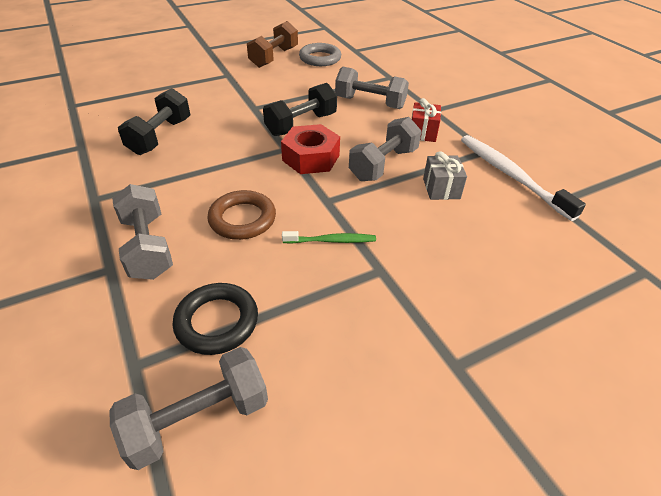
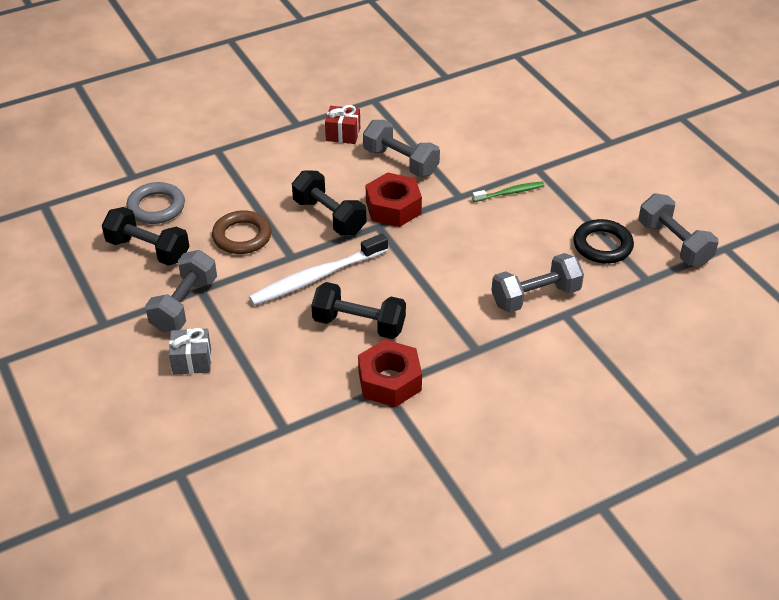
camera: 90 degrees left, 0 degrees up
brown ring [207,190,276,240] -> brown ring moved to [212,210,272,254]
brown dumbbell [247,21,298,68] -> black dumbbell [102,207,189,266]
green toothbrush [282,231,376,244] -> green toothbrush turned 75 degrees clockwise [472,182,545,202]
grey dumbbell [335,67,409,109] -> grey dumbbell moved to [145,250,217,333]
grey gift [423,151,467,200] -> grey gift moved to [169,328,211,375]
white toothbrush [461,135,586,221] -> white toothbrush moved to [249,233,388,305]
none -> red nut [358,339,422,407]

